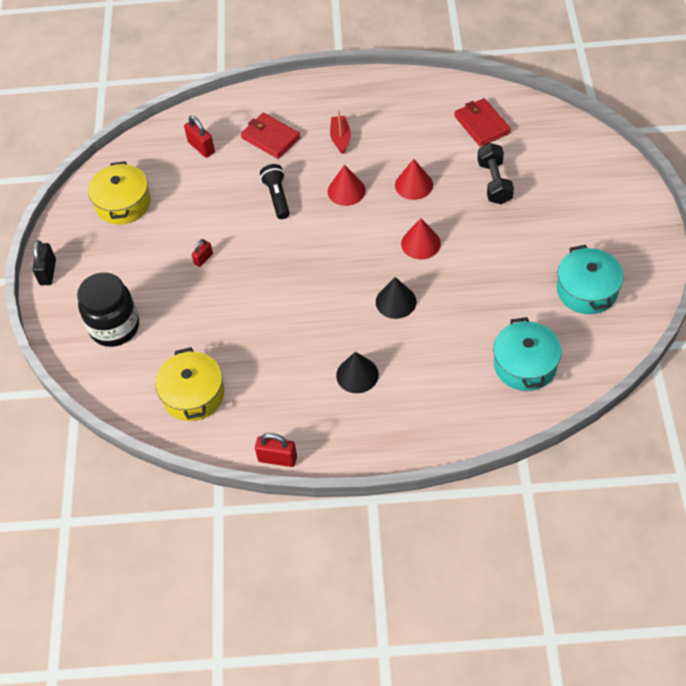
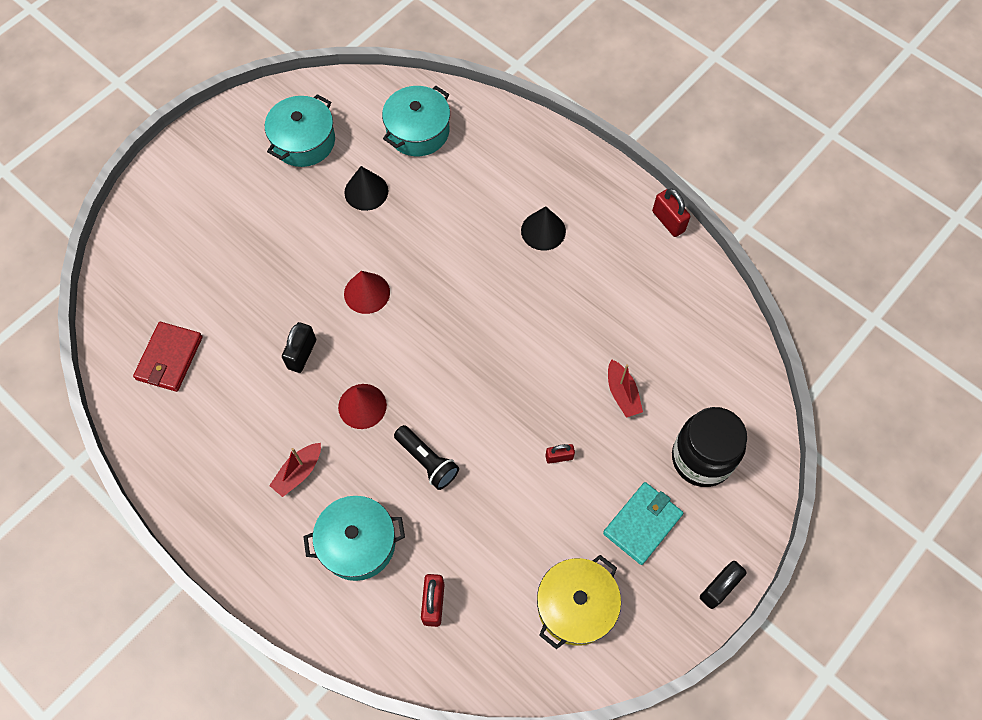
camera: 140 degrees left, 10 degrees up
yellow pot [155,347,224,421] -> none
red wallet [241,113,300,159] -> turquoise pot [303,496,405,581]
black flashlight [260,164,290,219] -> black flashlight turned 75 degrees counterclockwise [394,425,459,490]
black cone [376,277,417,319] -> black cone moved to [344,166,388,211]
red cone [395,159,433,200] -> black padlock [282,322,316,373]
black dumbbell [477,143,514,204] -> none
none -> turquoise wallet [603,482,683,565]
none -> red boat [608,359,643,418]

